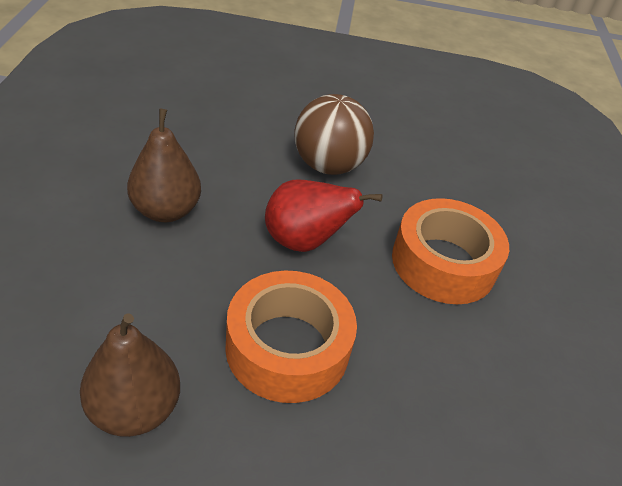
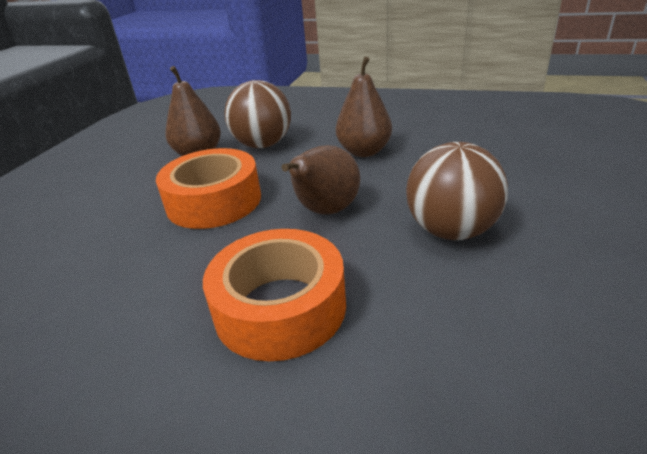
camera: 110 degrees right, 10 degrees down
red pear [265,180,382,252] -> brown pear [282,145,360,215]
none -> brown ball [224,80,291,148]

